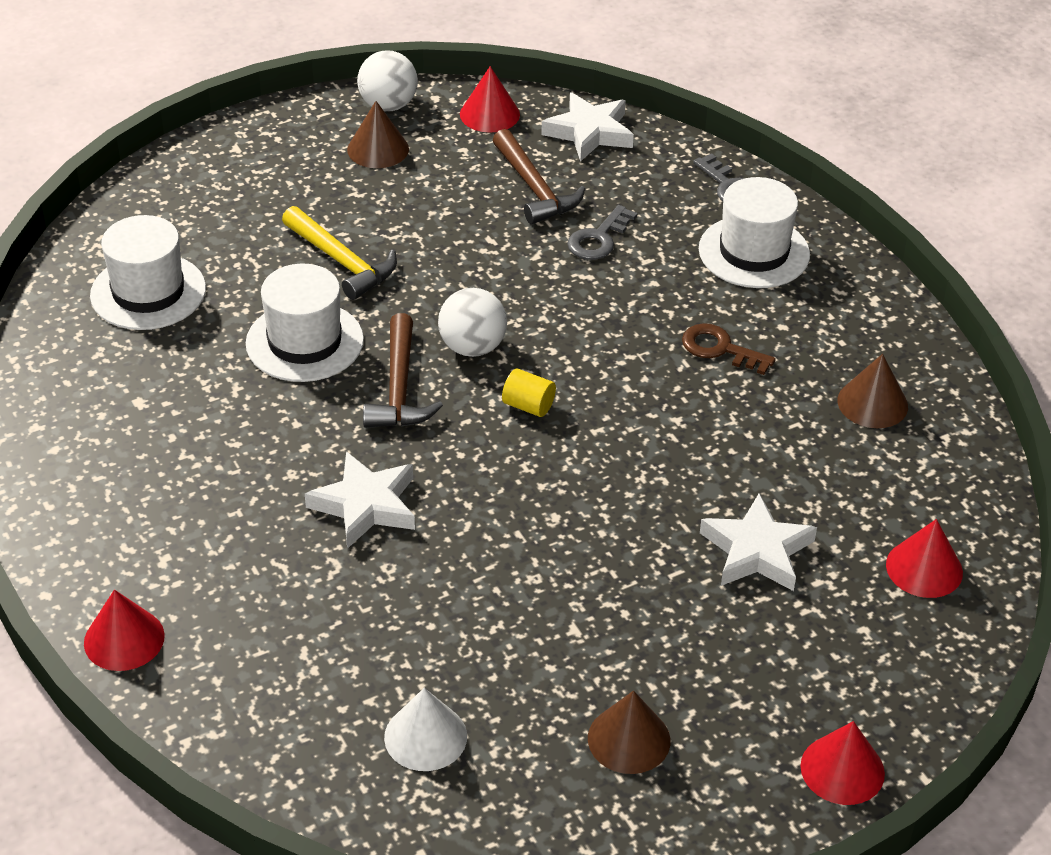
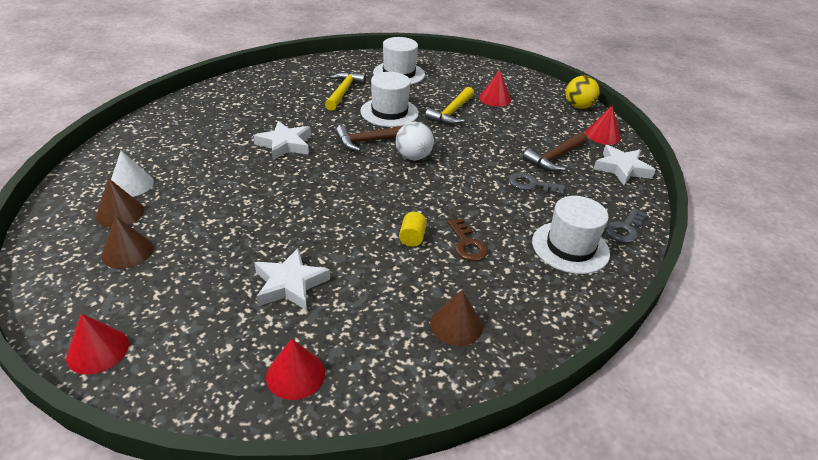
camera: 70 degrees right, 5 degrees down
red cone [84,590,165,671] -> red cone moved to [479,70,511,107]
brown cone [347,101,409,168] -> brown cone moved to [96,178,144,228]
white ball [357,51,418,111] -> yellow ball [566,76,600,109]
yellow cylinder [502,369,556,417] -> yellow cylinder moved to [399,212,427,247]
brown key [682,323,776,375] -> brown key turned 150 degrees clockwise [448,218,488,261]
none -> yellow hammer [325,72,366,111]

